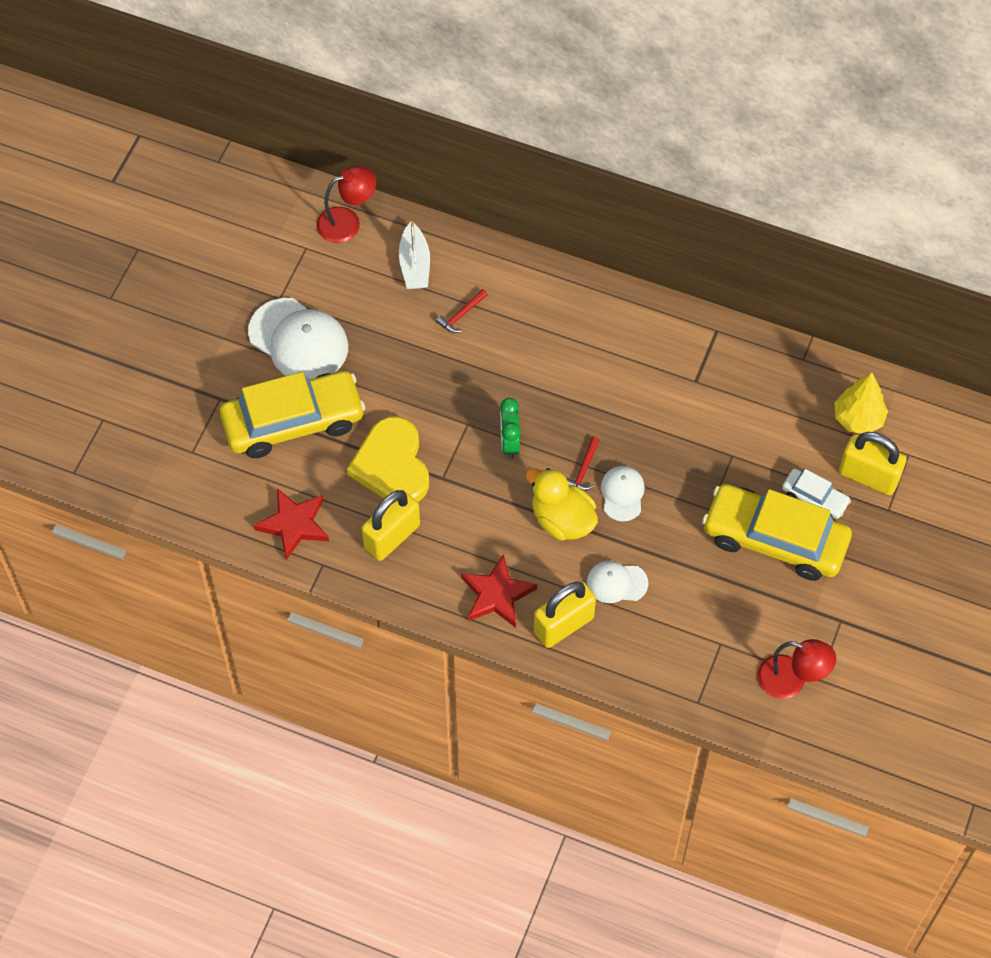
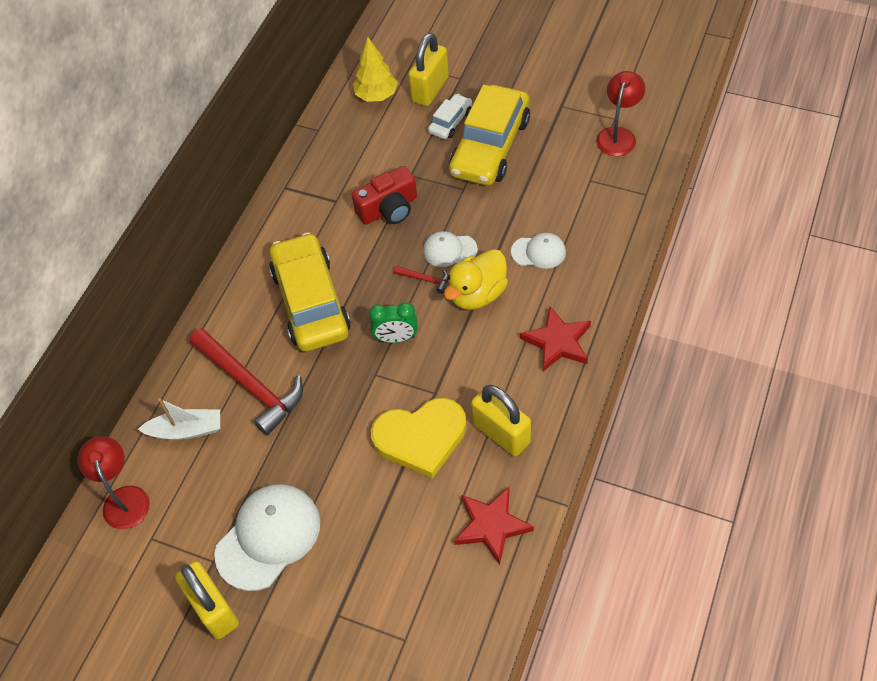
camera: 85 degrees left, 5 degrees down
yellow car [220,371,365,458] -> yellow car moved to [269,232,351,352]
red hammer [436,289,488,333] -> red hammer [190,328,303,435], size x2.36
yellow padlock [534,581,596,648] -> yellow padlock moved to [175,561,239,639]
white cap [587,561,648,603] -> white cap turned 90 degrees counterclockwise [511,233,566,269]
none -> red camera [352,166,417,225]

